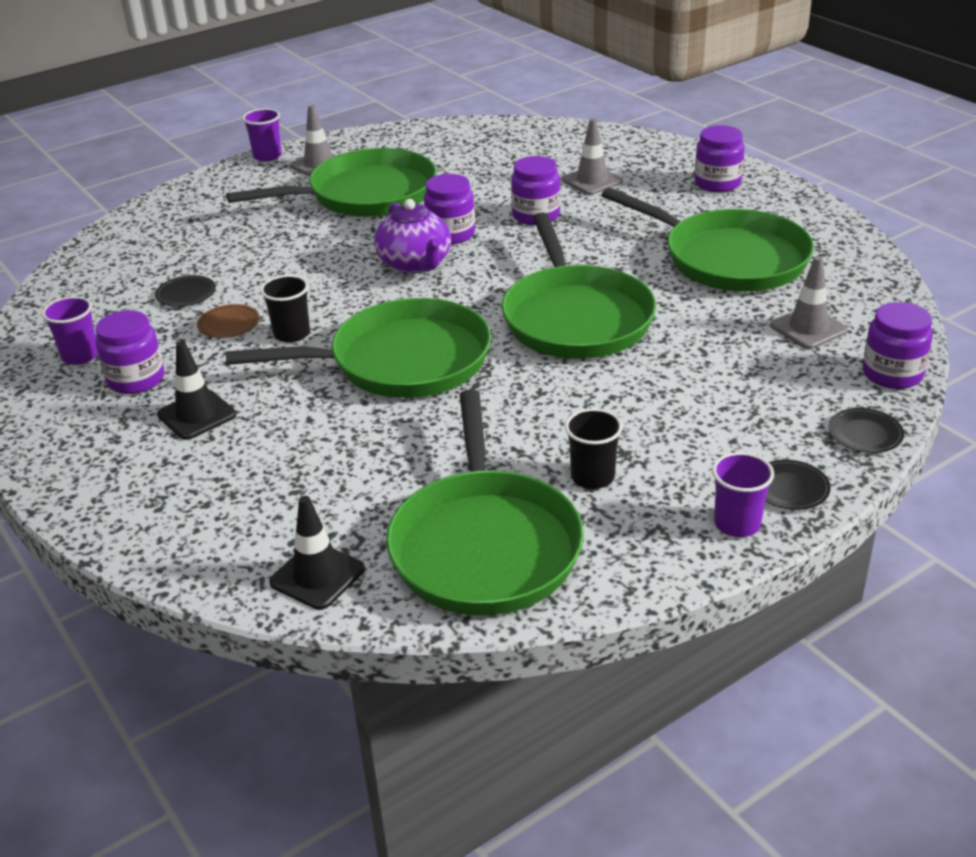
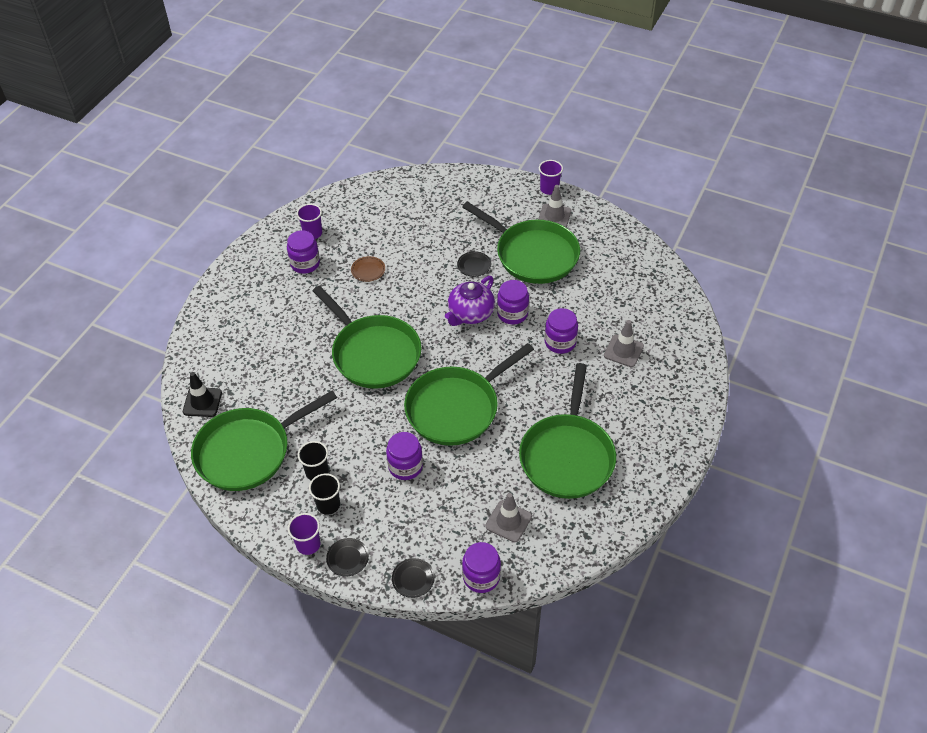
camera: 60 degrees right, 15 degrees up
black plate [155,275,216,307] -> black plate moved to [457,251,491,277]
black traffic cone [157,341,236,440] -> none
black cup [260,275,310,343] -> black cup moved to [309,473,340,515]
purple jar [695,125,745,192] -> purple jar moved to [386,432,423,480]

